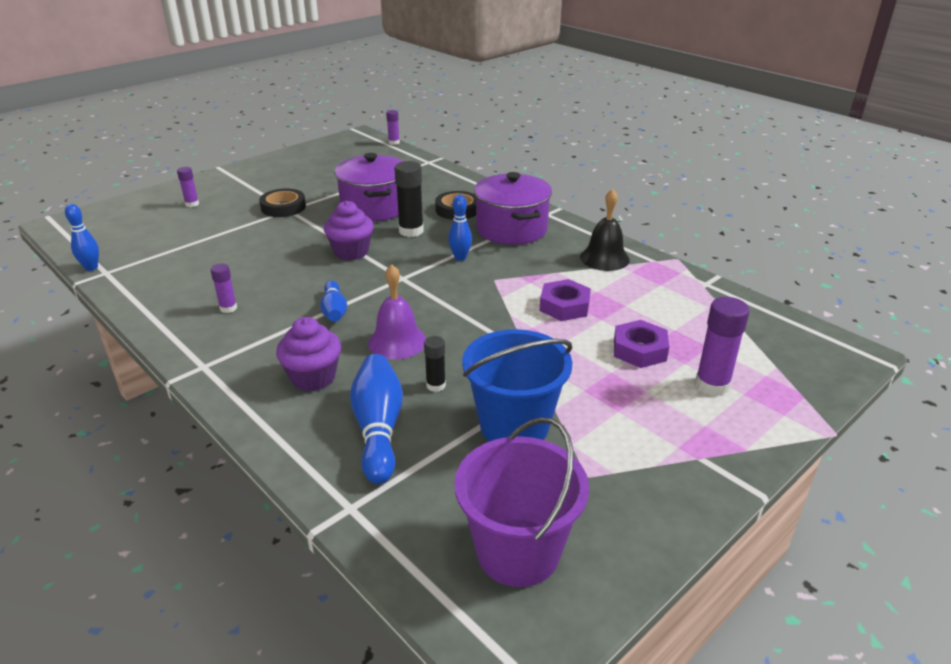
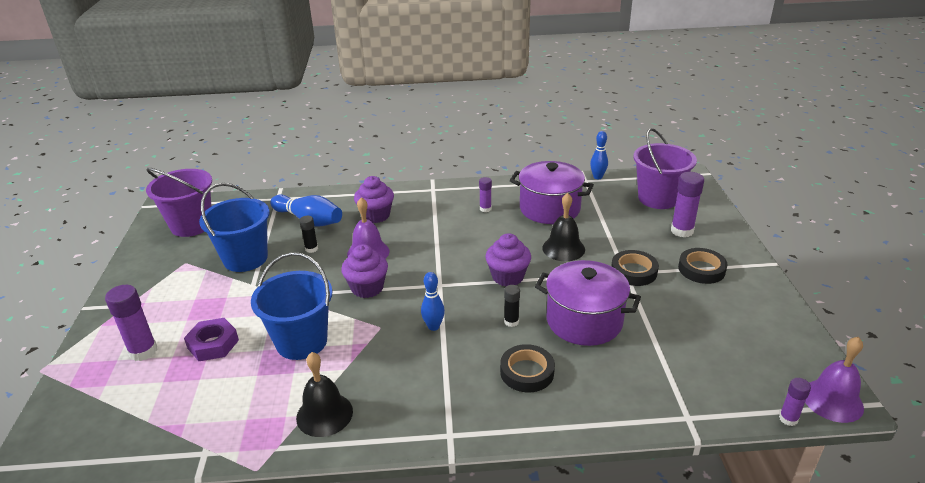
camera: 130 degrees right, 0 degrees up
purple glue stick [177,167,199,207] -> purple glue stick [671,172,704,238], size x1.74
blue bowling pin [320,281,347,322] -> none
black glue stick [395,161,424,237] -> black glue stick [504,285,520,327], size x0.57
purple pot [474,172,552,245] -> purple pot moved to [510,161,594,224]
purple nut [540,279,591,321] -> blue bucket [251,252,332,360]
none -> purple cupcake [341,244,388,298]
none -> black bell [542,193,585,261]
none -> purple bucket [633,128,697,209]
none -> black tape [678,248,728,284]
none -> purple bell [805,337,864,423]

